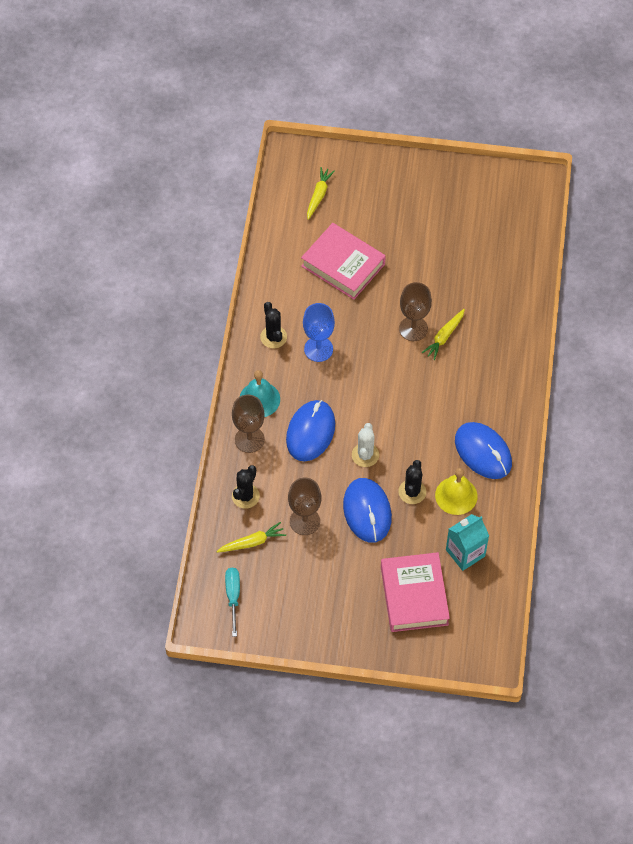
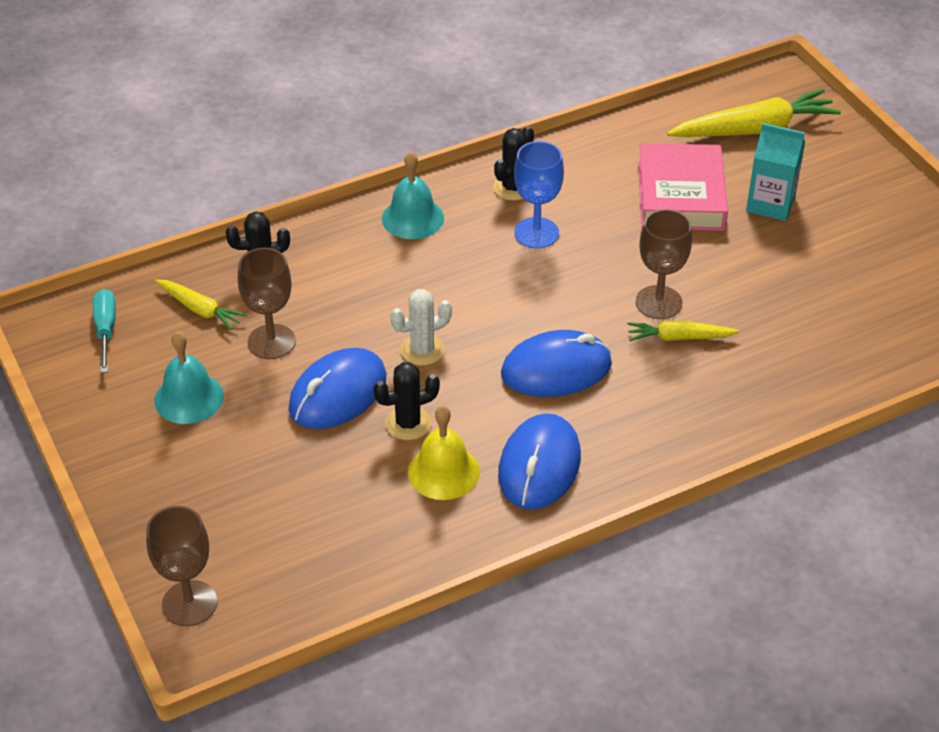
camera: 55 degrees right, 15 degrees down
turquoise screwdriver [225,568,240,637] -> turquoise screwdriver turned 60 degrees counterclockwise [93,289,116,373]
brown goblet [232,395,265,453] -> brown goblet moved to [146,506,217,626]
blue mouse [286,400,335,461] -> blue mouse moved to [501,330,612,397]
yellow carrot [307,167,335,220] -> yellow carrot [667,89,841,137], size x1.82
pink book [381,552,450,632] -> none
turquoise carton [446,514,489,571] -> turquoise carton moved to [746,123,805,221]
none -> turquoise bell [154,331,224,424]

